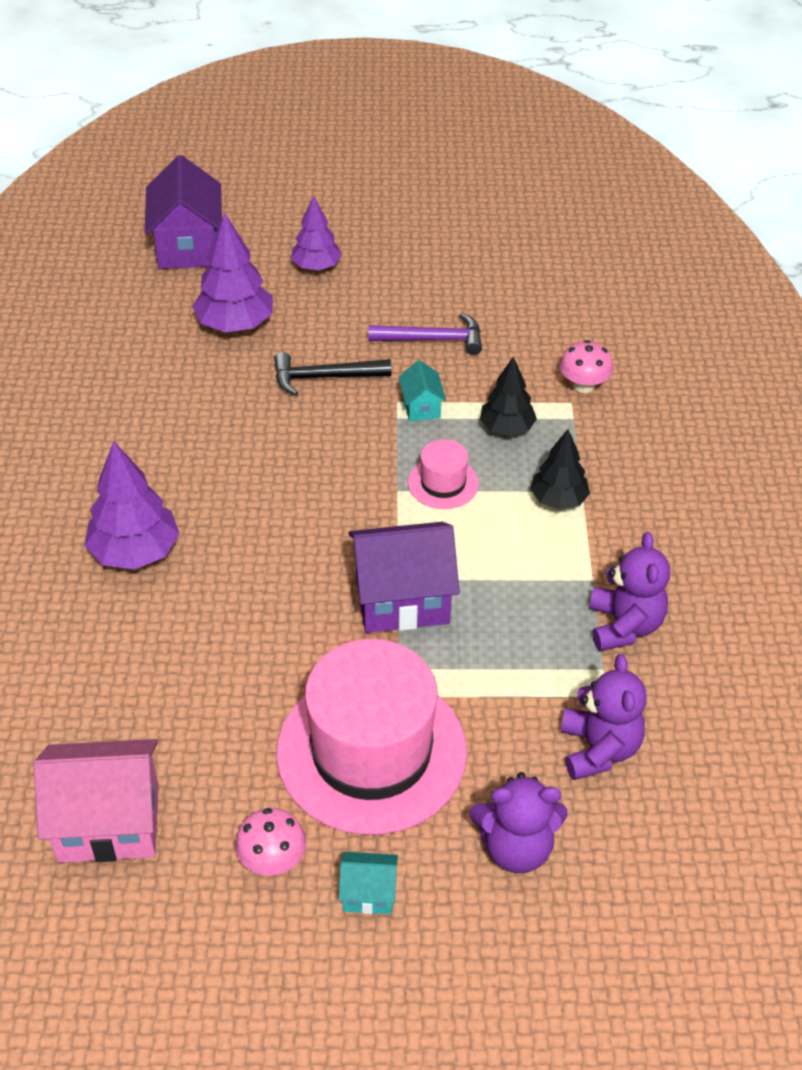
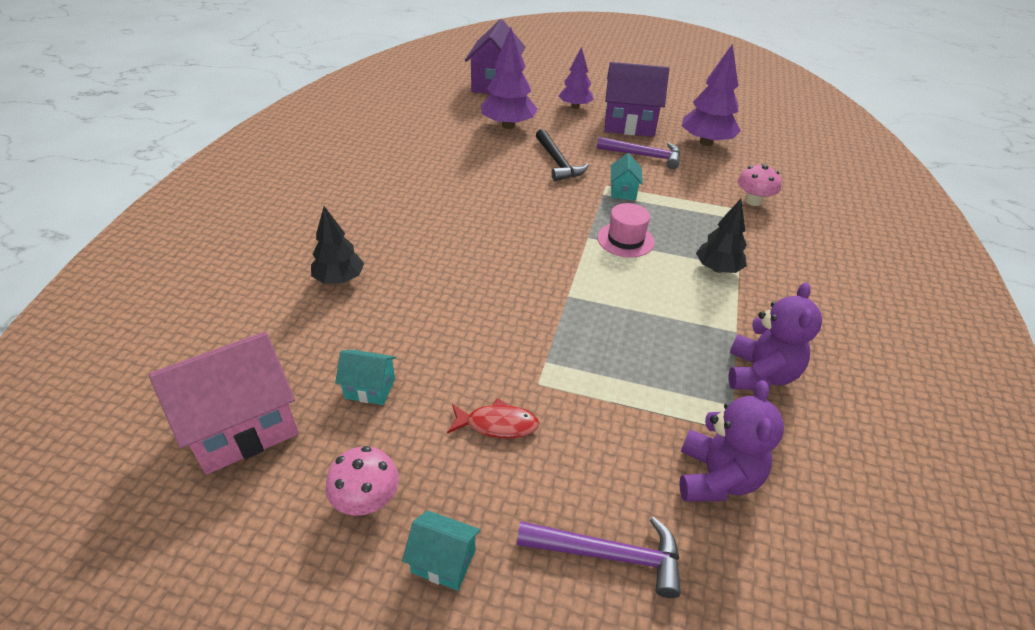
camera: 15 degrees right, 5 degrees down
pink house [33,739,159,863] -> pink house turned 45 degrees counterclockwise [149,331,299,474]
purple tree [84,441,180,570] -> purple tree moved to [682,44,741,146]
black hammer [274,352,391,395] -> black hammer turned 120 degrees counterclockwise [536,129,589,181]
pink hat [276,639,467,835] -> red fish [447,399,539,439]
purple house [349,522,460,633] -> purple house moved to [604,62,669,137]
purple teddy bear [470,772,568,873] -> purple hammer [517,517,681,598]
black tree [480,356,537,436] -> black tree moved to [311,206,364,284]
none -> turquoise house [335,350,396,405]

